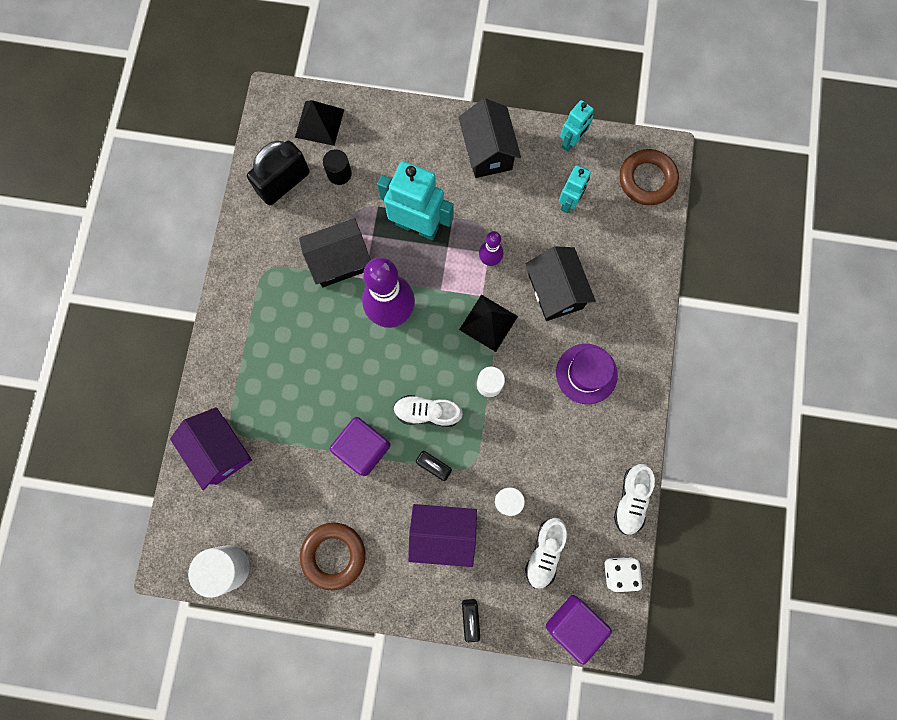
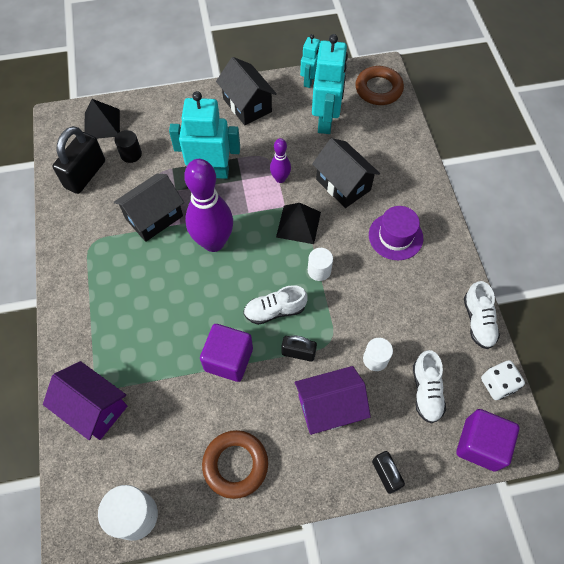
camera: 20 degrees left, 15 degrees down
turquoise robot [559,165,591,213] -> turquoise robot [312,34,348,134], size x1.78

